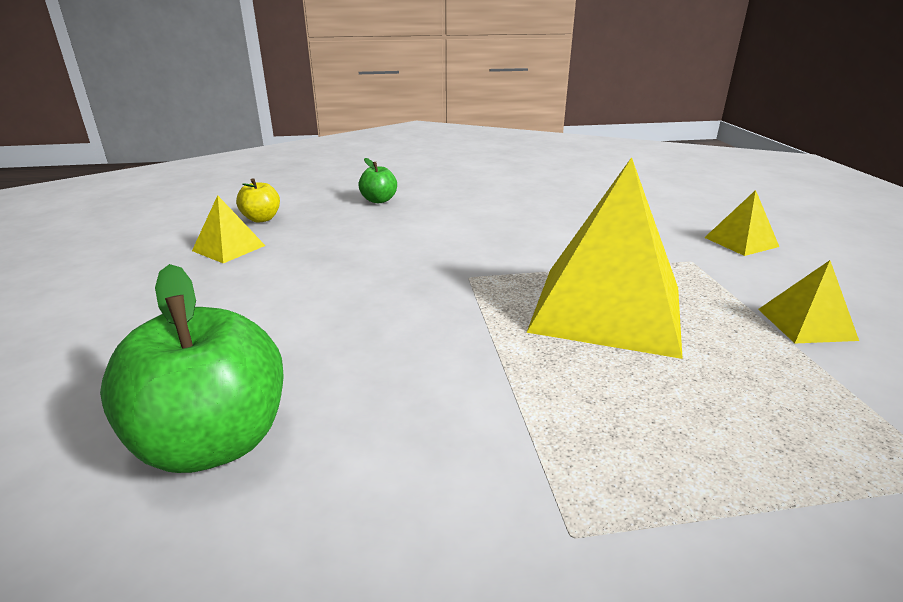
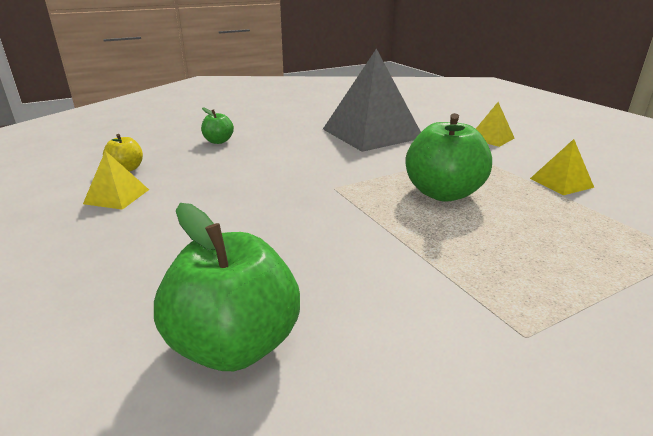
camera: 20 degrees left, 0 degrees up
yellow pyramid [526,157,683,359] -> green apple [405,113,492,202]
none -> grey pyramid [323,49,421,152]

